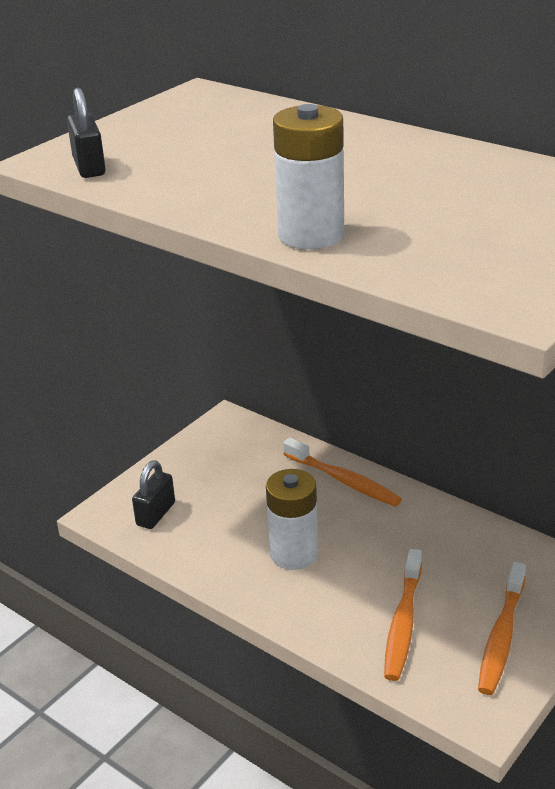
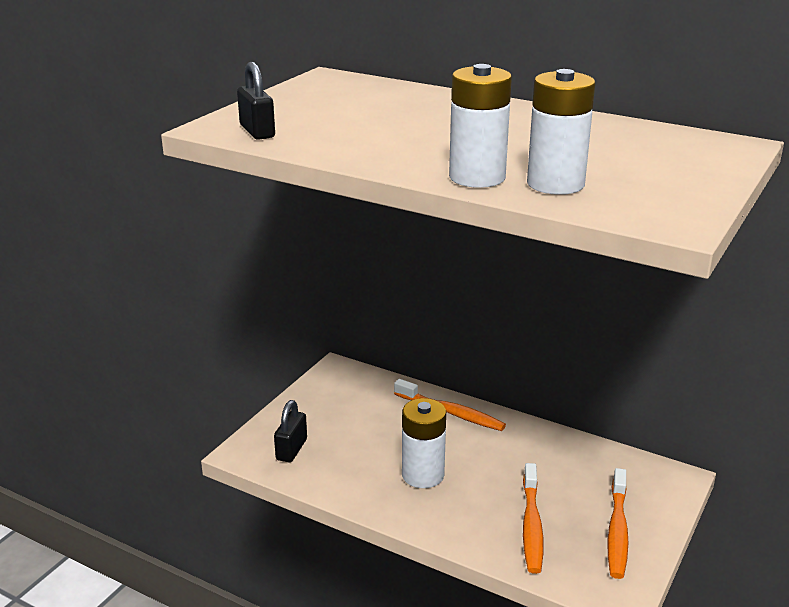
camera: 10 degrees left, 5 degrees down
none -> white battery [527,69,595,195]

